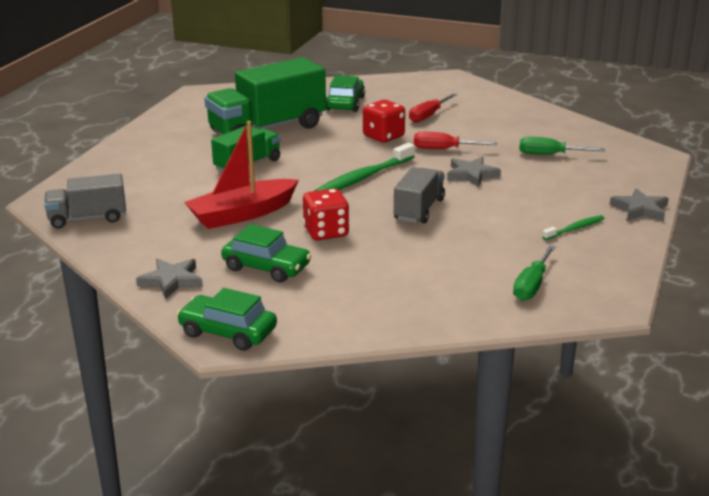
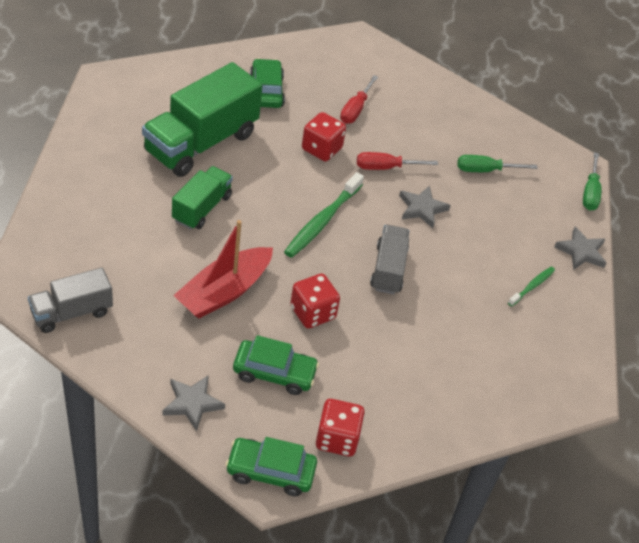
camera: 20 degrees left, 20 degrees up
green screwdriver [513,245,556,301] -> green screwdriver moved to [583,152,601,211]
none -> red dice [316,399,365,456]

